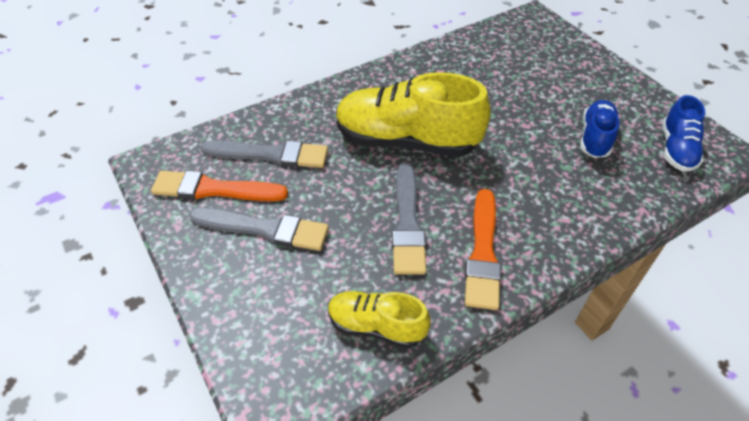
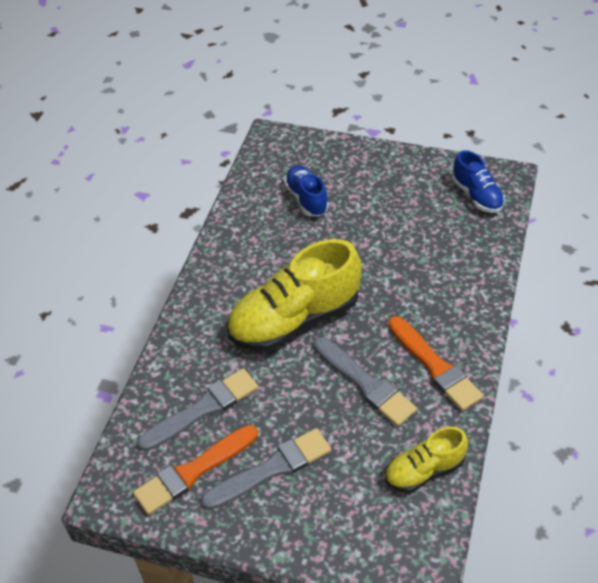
camera: 40 degrees left, 0 degrees up
blue shoe [580,100,619,158] -> blue shoe moved to [284,165,329,216]

